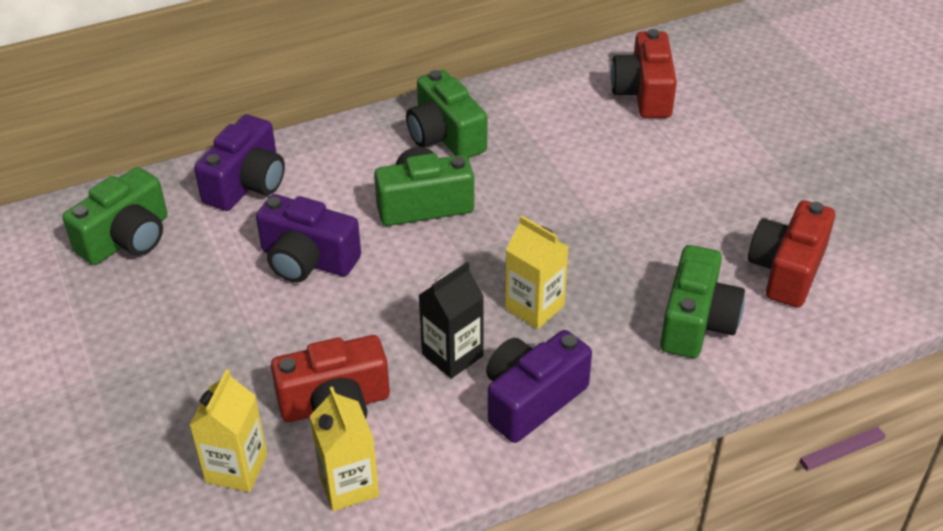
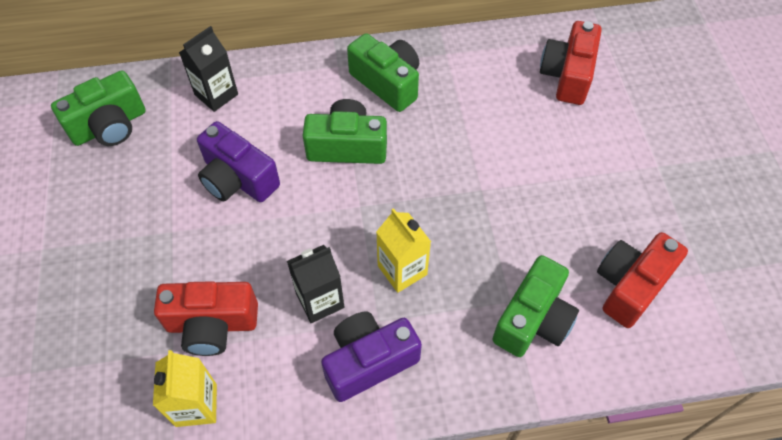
camera: 15 degrees right, 15 degrees up
yellow carton [189,369,267,492] -> none
purple camera [194,115,285,211] -> black carton [179,26,238,112]
green camera [406,70,487,158] -> green camera turned 150 degrees clockwise [347,33,419,112]

